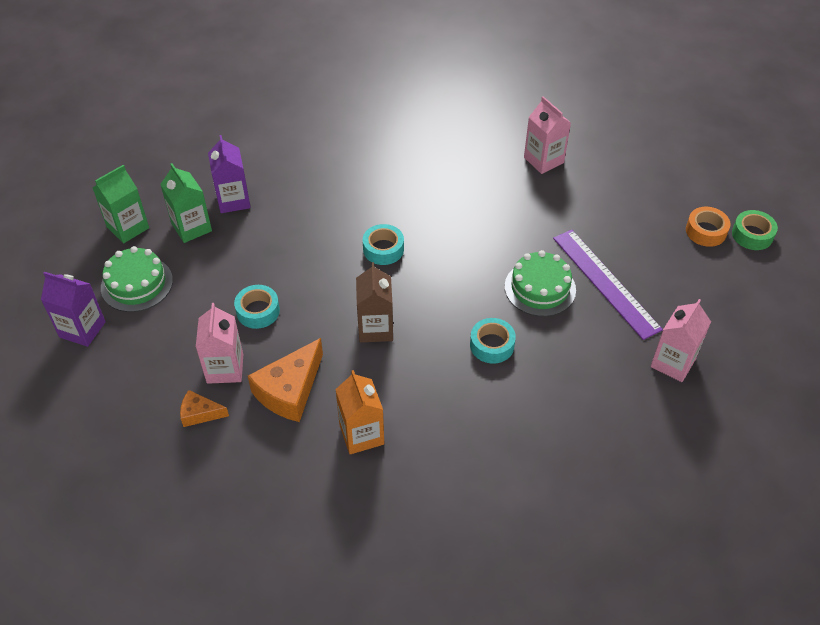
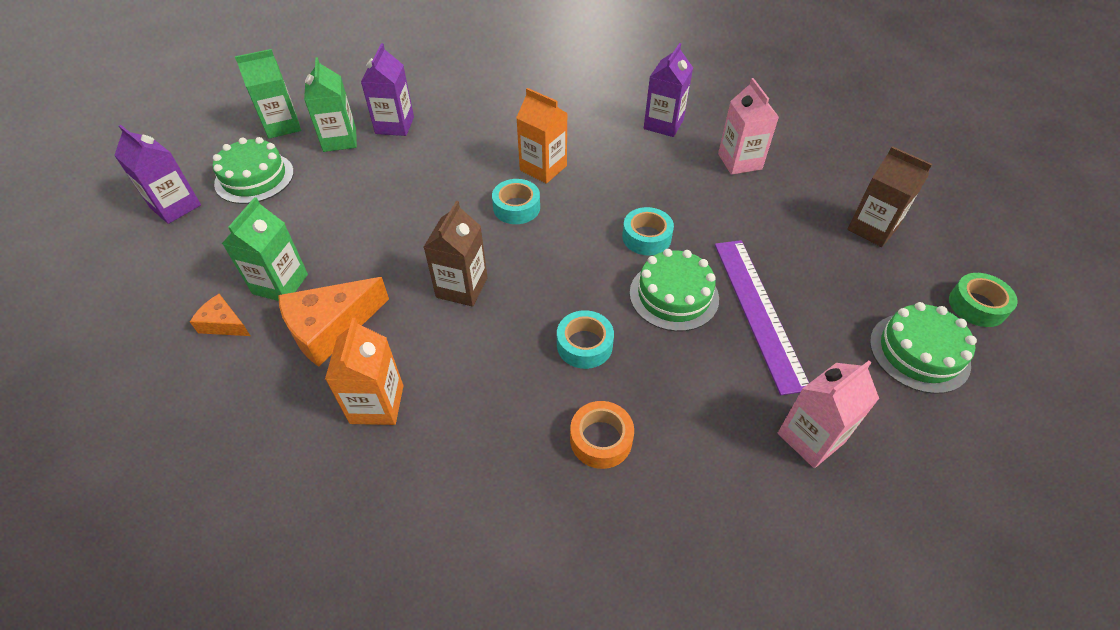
camera: 20 degrees right, 0 degrees up
pink carton [196,303,243,384] -> green carton [222,197,308,301]
turquoise tape [234,285,280,329] -> turquoise tape moved to [622,207,674,255]
orange tape [686,207,730,247] -> orange tape moved to [570,401,634,469]
none -> orange carton [516,88,568,184]
none -> purple carton [644,43,693,137]
none -> brown carton [847,146,932,247]
none -> green cake [870,302,977,394]

